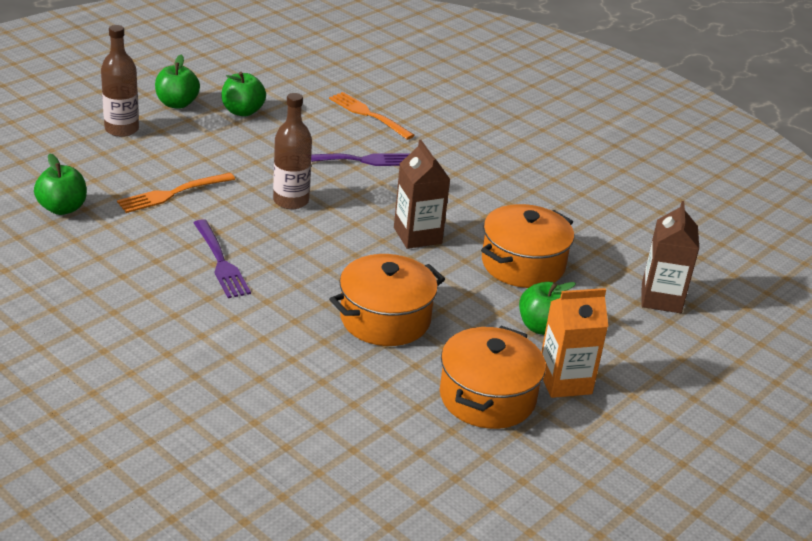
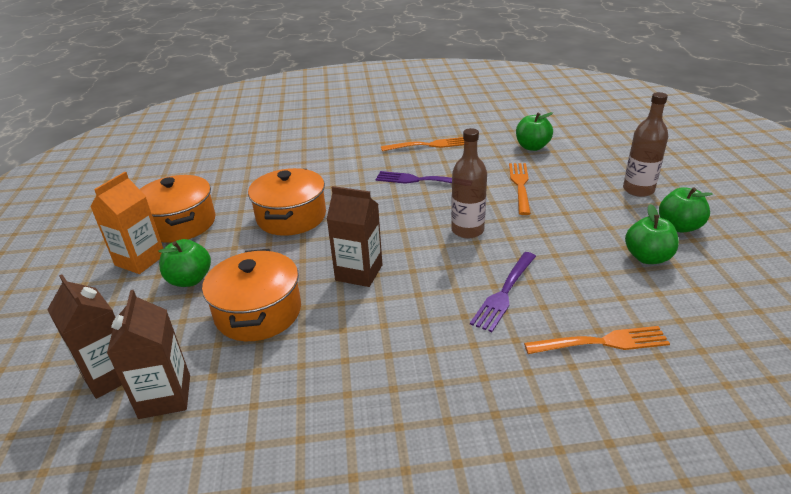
camera: 135 degrees right, 0 degrees up
none -> brown carton [107,290,190,419]
none -> orange fork [381,137,464,151]

